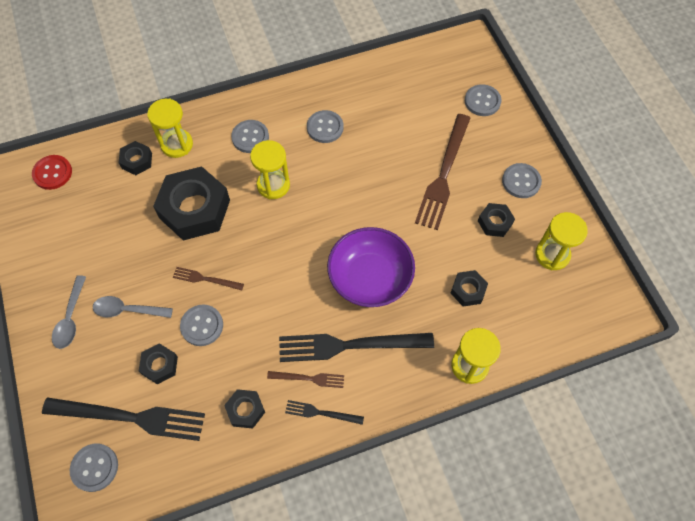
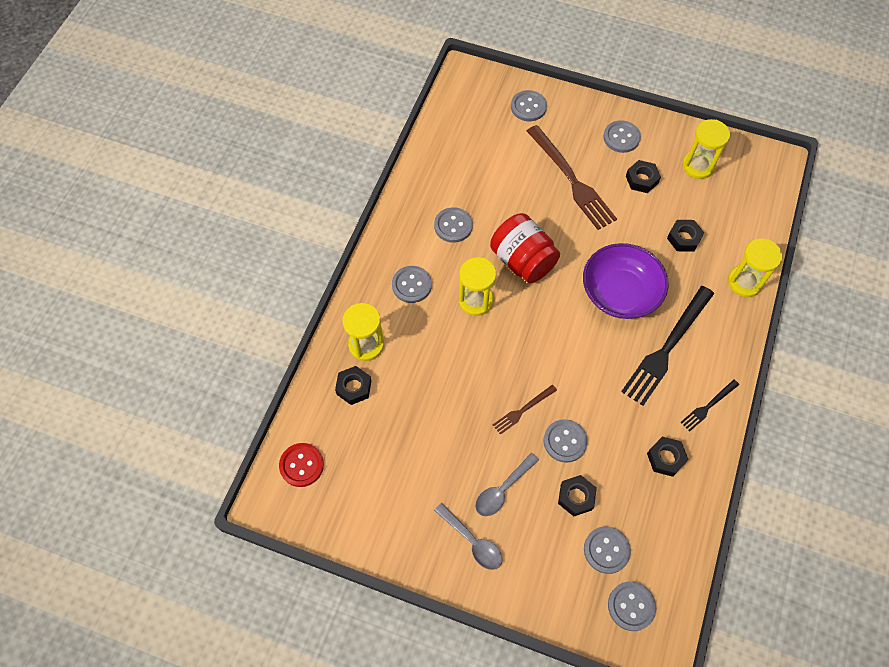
camera: 50 degrees left, 0 degrees up
black fork [42,397,205,441] -> grey button [584,526,631,574]
black nut [153,166,230,241] -> none
brown fork [267,371,344,388] -> none
none -> red jar [490,213,560,284]

